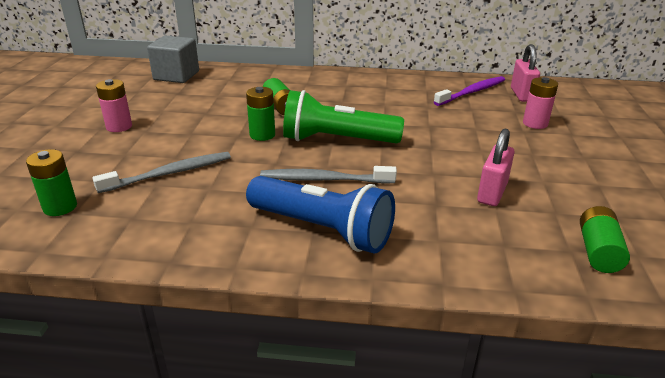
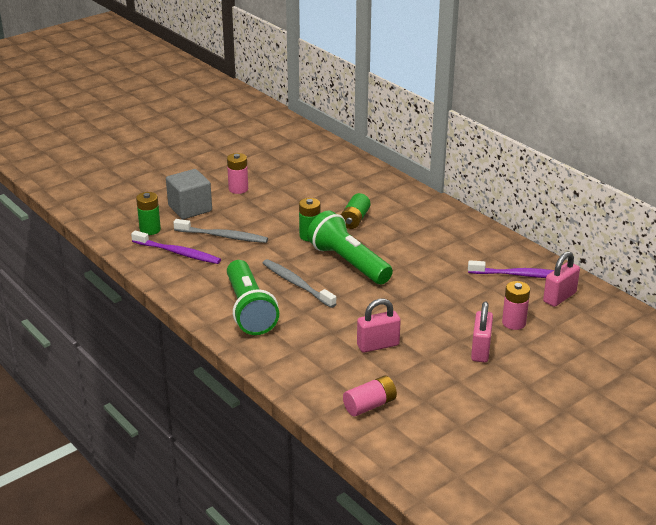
camera: 45 degrees right, 0 degrees up
grey cube [147,36,199,83] -> grey cube moved to [166,169,212,219]
blue flashlight [246,176,395,253] -> green flashlight [227,260,279,335]
green battery [580,206,630,273] -> pink battery [343,376,397,417]
none -> purple toothbrush [131,231,221,264]
none -> pink padlock [471,302,493,362]

